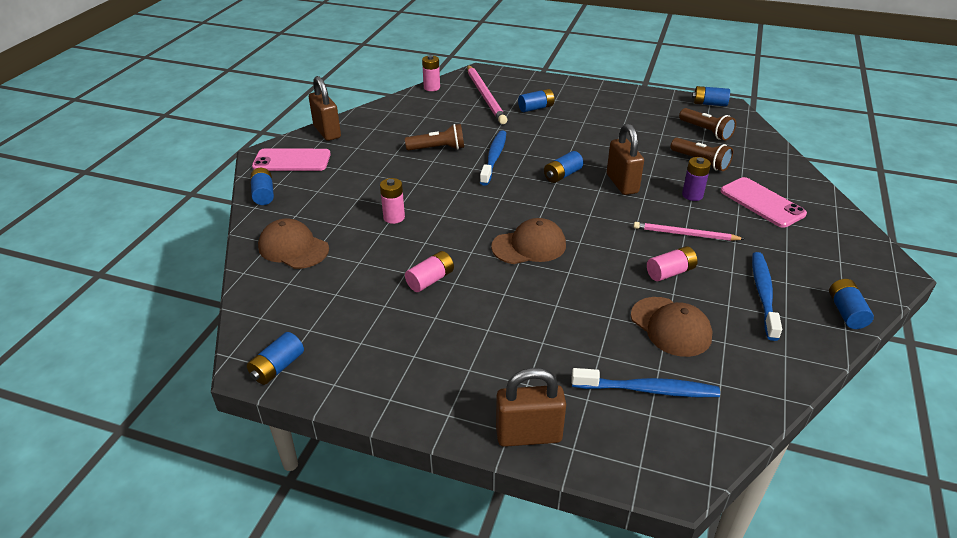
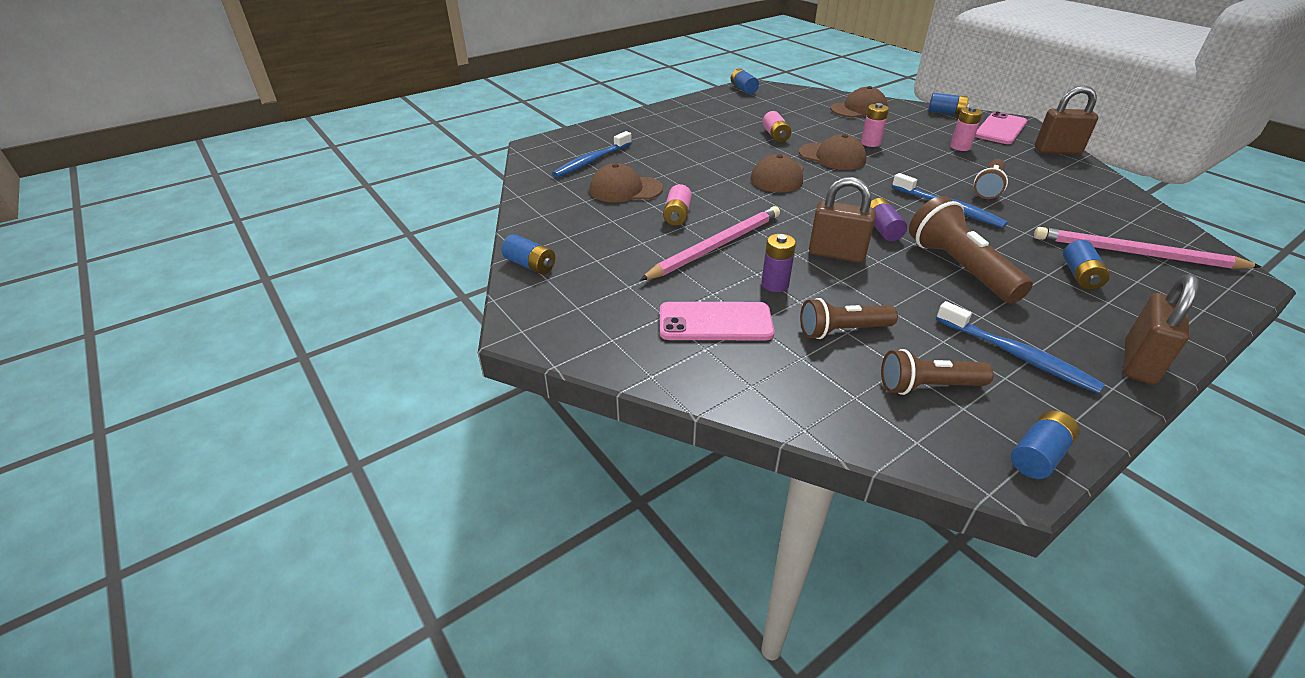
camera: 125 degrees right, 0 degrees up
pink battery [422,55,440,91] -> pink battery moved to [950,107,983,151]
brown padlock [496,368,566,447] -> brown padlock moved to [1124,274,1199,384]
blue battery [544,151,583,183] -> purple battery [870,198,907,241]
pink pencil [634,222,744,241] -> pink pencil [640,206,780,280], size x1.58
blue toothbrush [752,252,782,341] -> blue toothbrush moved to [936,301,1105,394]
none -> brown cap [799,134,866,170]
none -> brown flashlight [909,196,1033,304]

